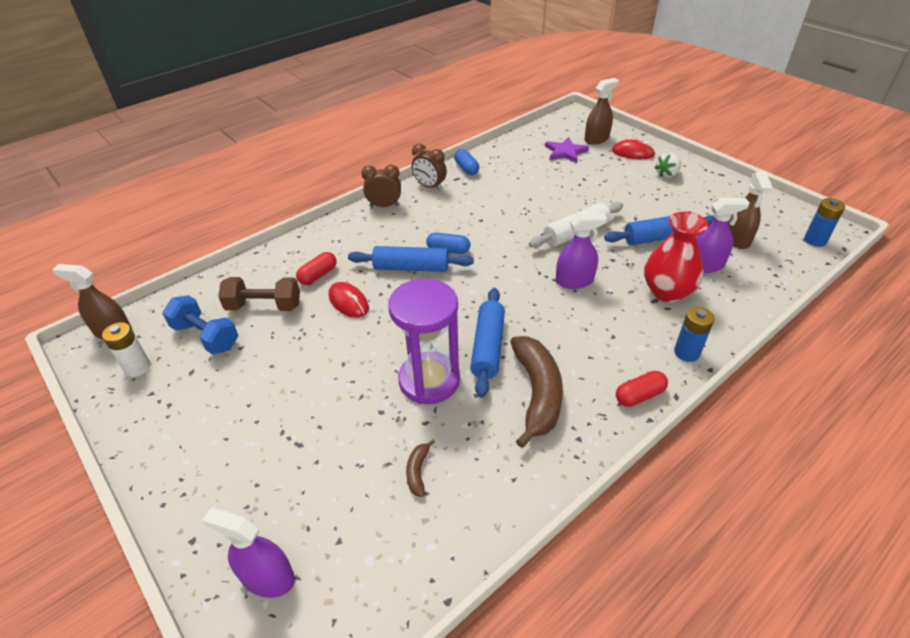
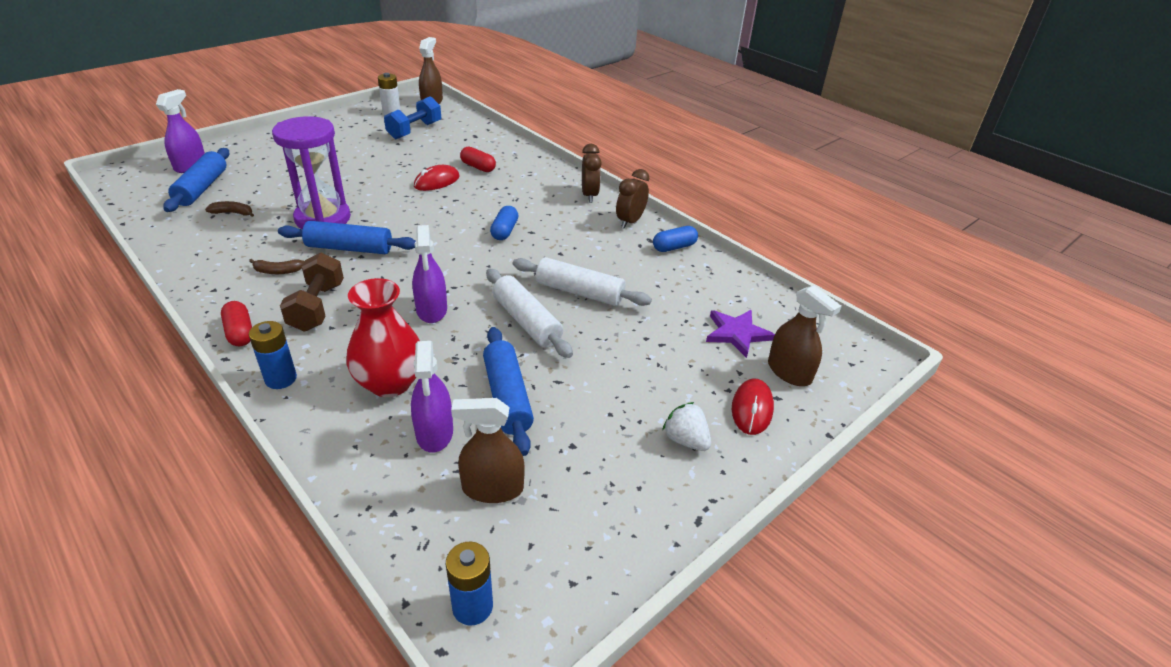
camera: 85 degrees right, 5 degrees down
brown dumbbell [218,277,300,311] -> brown dumbbell moved to [280,253,344,331]
blue rolling pin [348,246,474,272] -> blue rolling pin moved to [163,148,229,212]
brown banana [510,336,563,448] -> brown banana [249,259,305,274], size x0.43
none -> white rolling pin [513,257,652,306]

